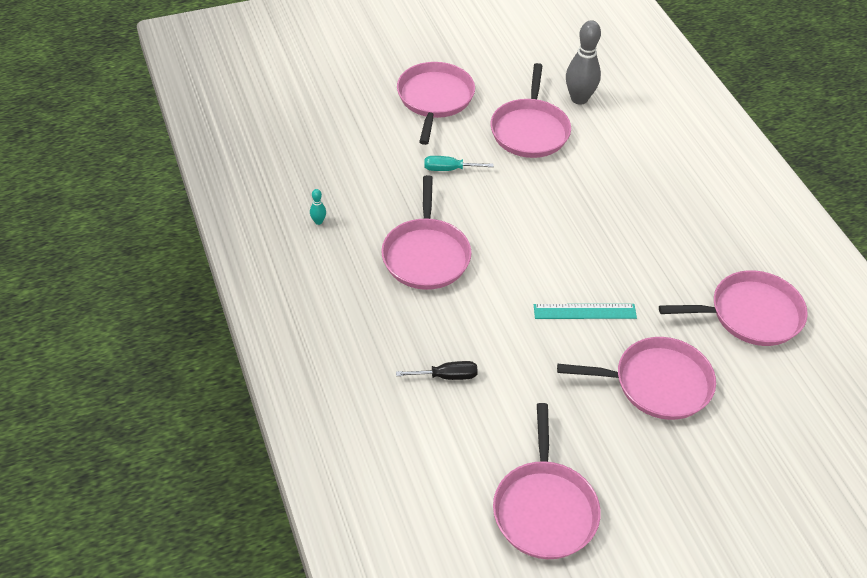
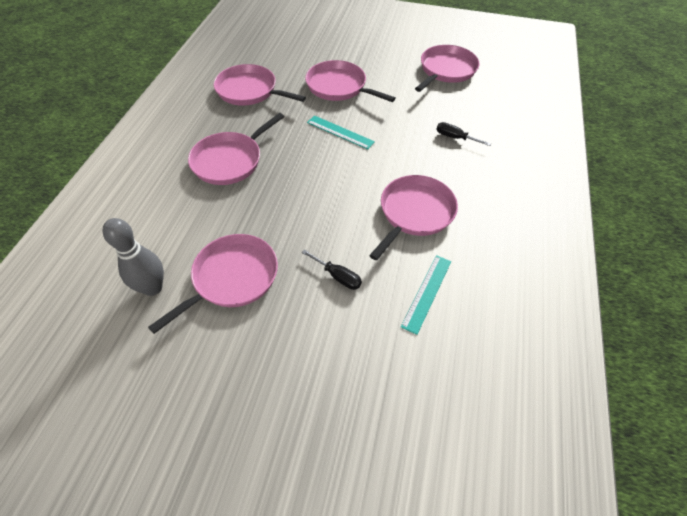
camera: 145 degrees left, 5 degrees up
turquoise bowling pin [310,189,326,225] -> none
pink pan [397,62,475,145] -> pink pan moved to [188,113,284,185]
turquoise screwdriver [424,156,494,171] -> black screwdriver [302,249,362,290]
none -> turquoise ruler [401,255,451,335]

